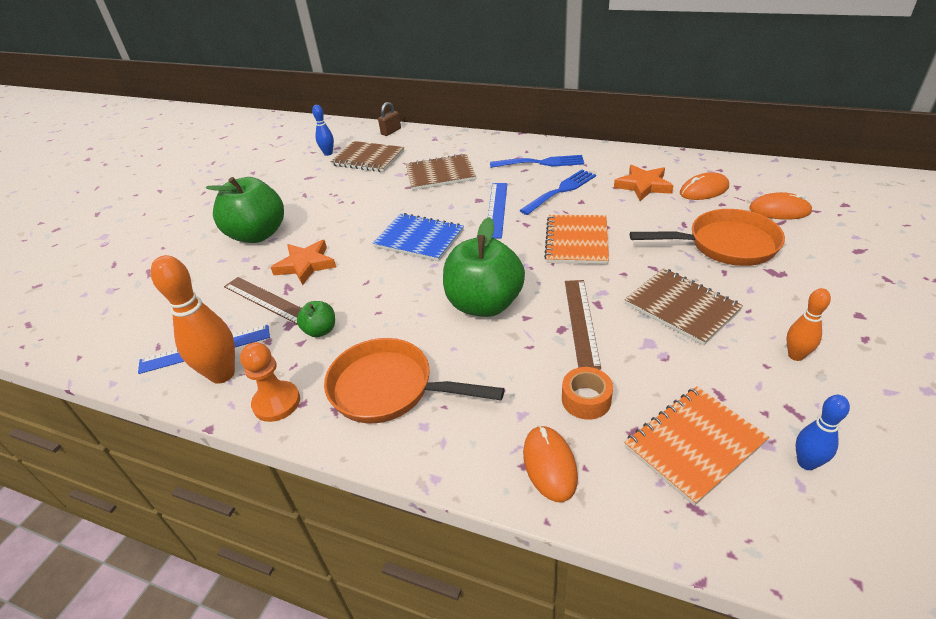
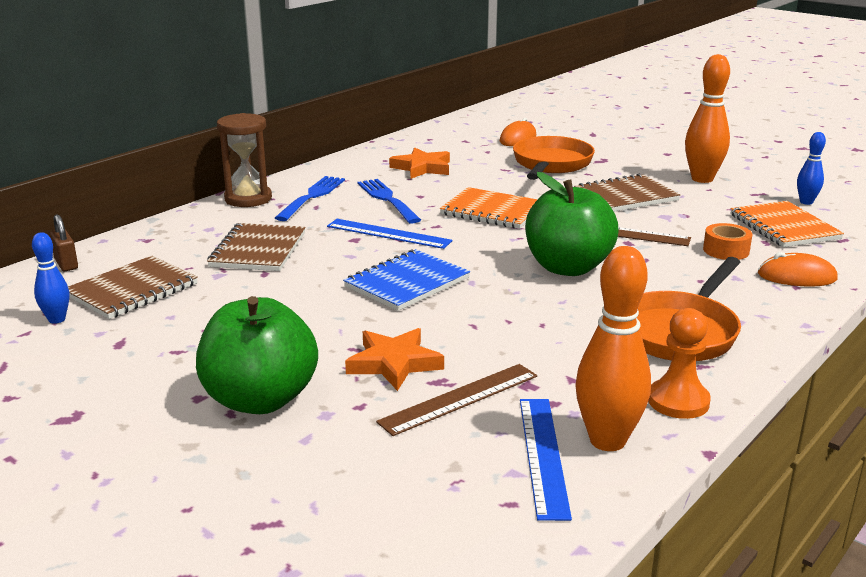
camera: 75 degrees left, 15 degrees down
green apple [297,301,335,337] -> none
orange mouse [680,172,729,200] -> none
orange bowling pin [786,288,831,361] -> orange bowling pin [685,54,730,183], size x1.82
none -> brown hourglass [217,113,272,207]

